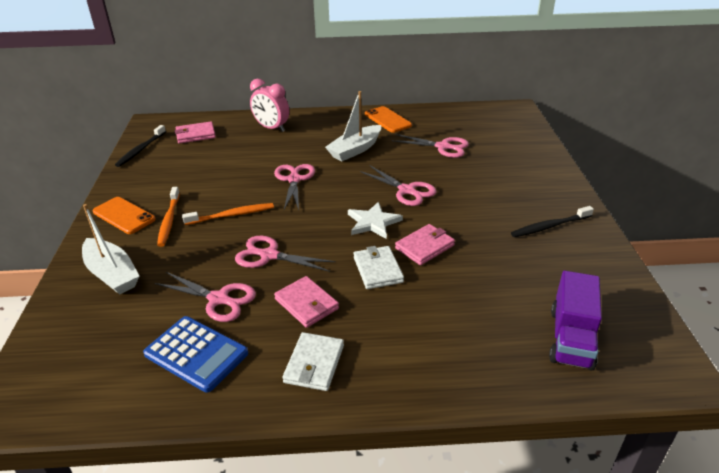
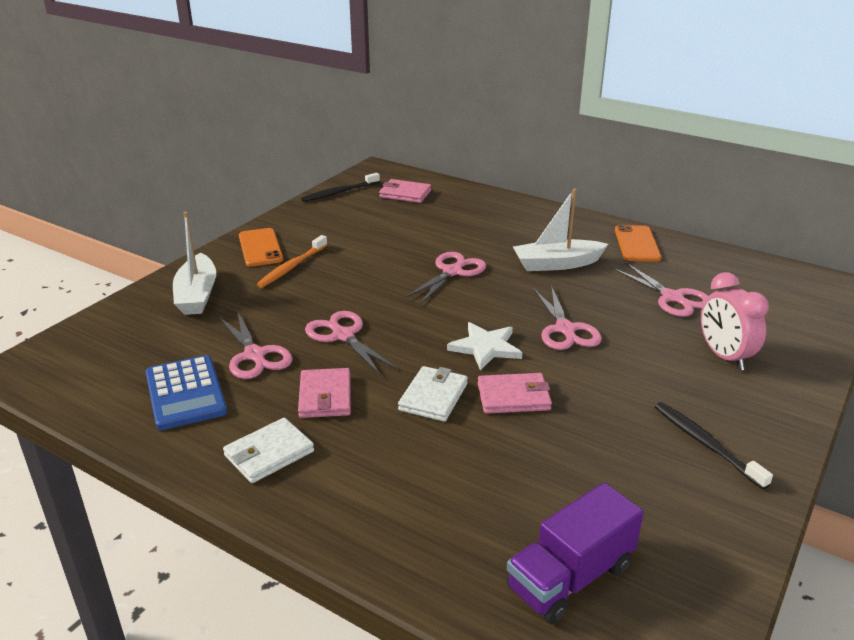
camera: 35 degrees right, 5 degrees down
orange toothbrush [182,203,274,225] -> none
pink clock [250,79,289,132] -> pink clock moved to [701,272,769,370]
black toothbrush [511,206,594,237] -> black toothbrush turned 45 degrees clockwise [655,402,773,490]

